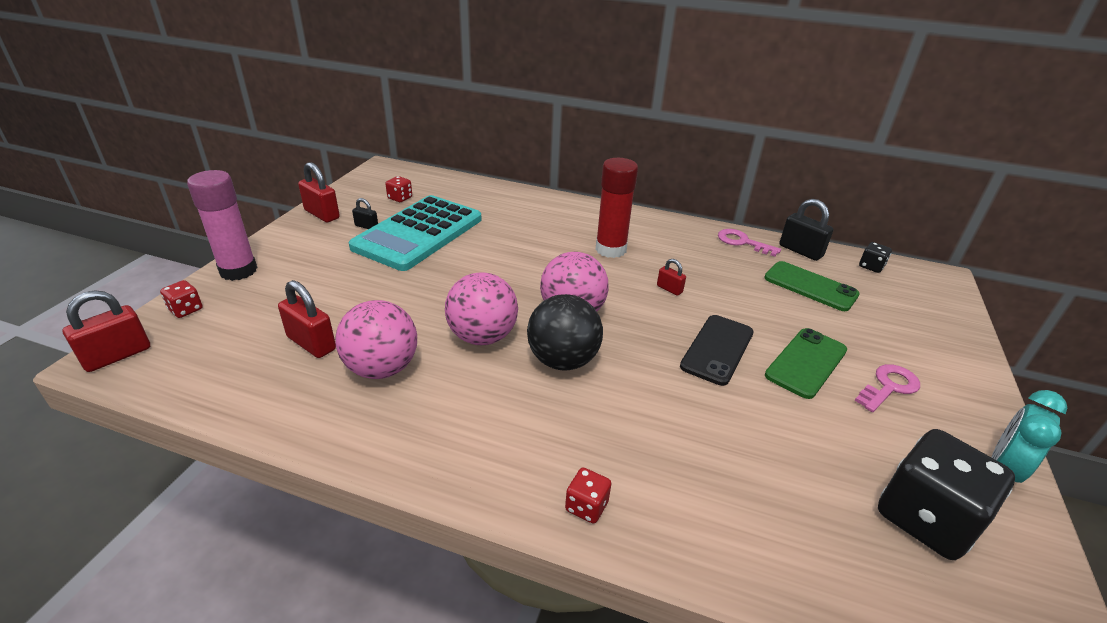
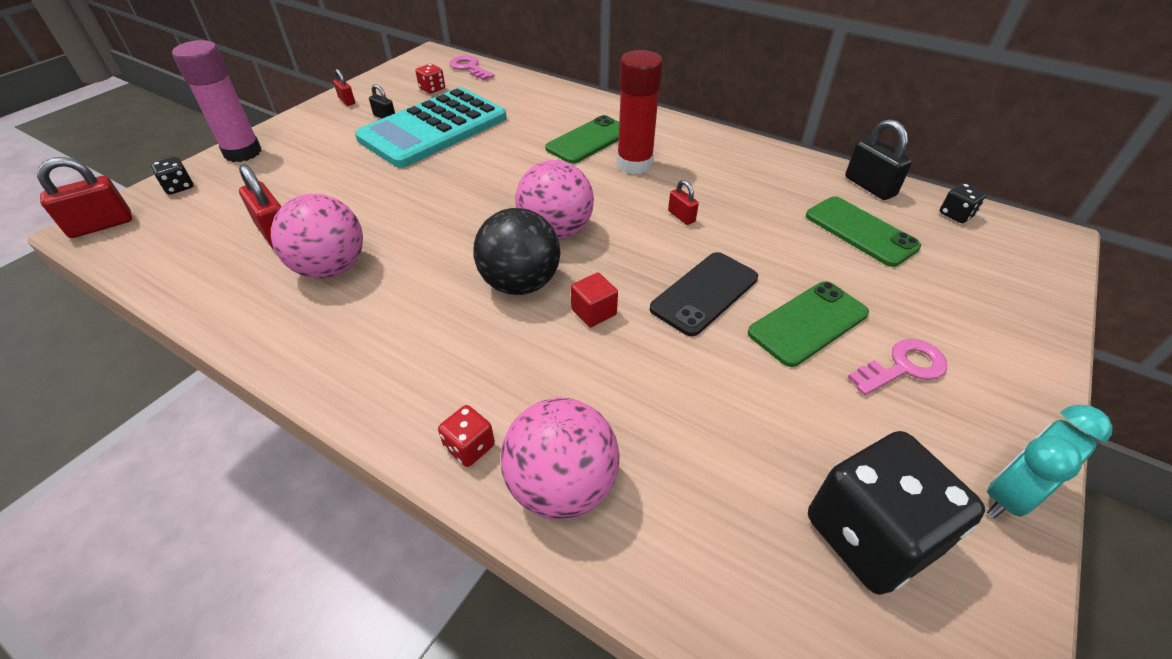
camera: 15 degrees right, 10 degrees up
red dice [160,280,203,318] -> black dice [151,157,193,195]
red padlock [298,162,340,222] -> red padlock [333,69,355,106], size x0.55
pink ball [445,272,518,345] -> pink ball moved to [501,398,619,520]
pink key [718,229,781,257] -> pink key moved to [450,55,495,80]
none -> green phone [545,115,619,164]
none -> red cube [571,273,618,327]

